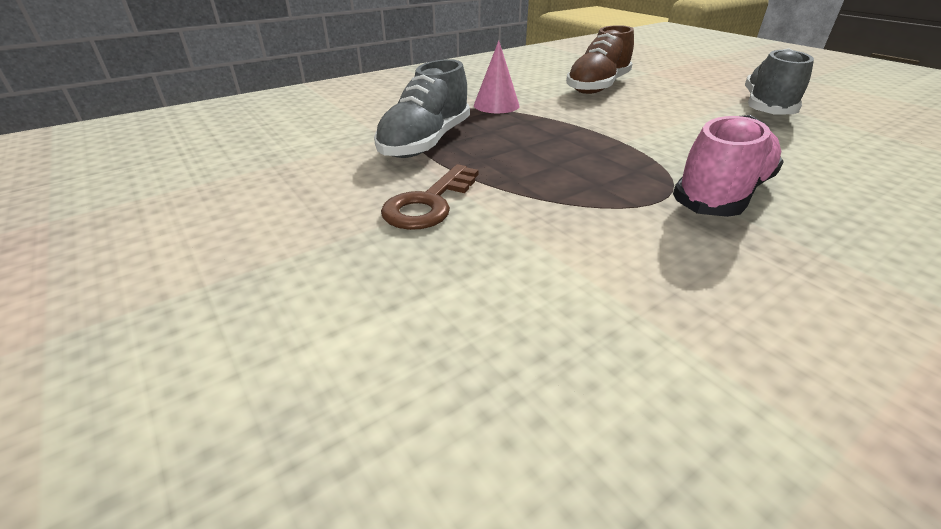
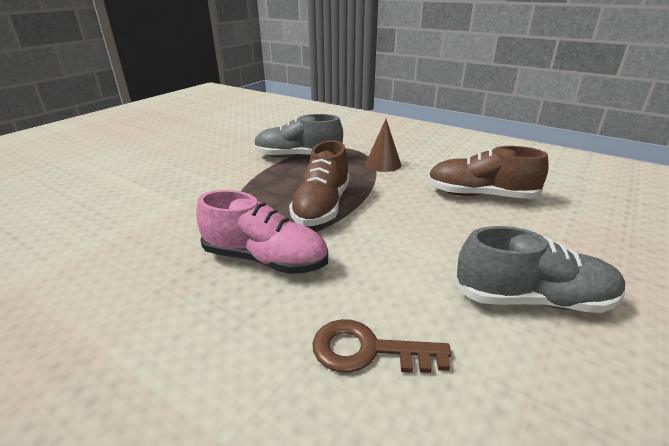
camera: 70 degrees right, 5 degrees down
brown key [381,164,479,230] -> brown key moved to [312,319,451,373]
pink cone [474,40,520,113] -> brown cone [365,119,401,172]
none -> brown shoe [289,140,350,226]

